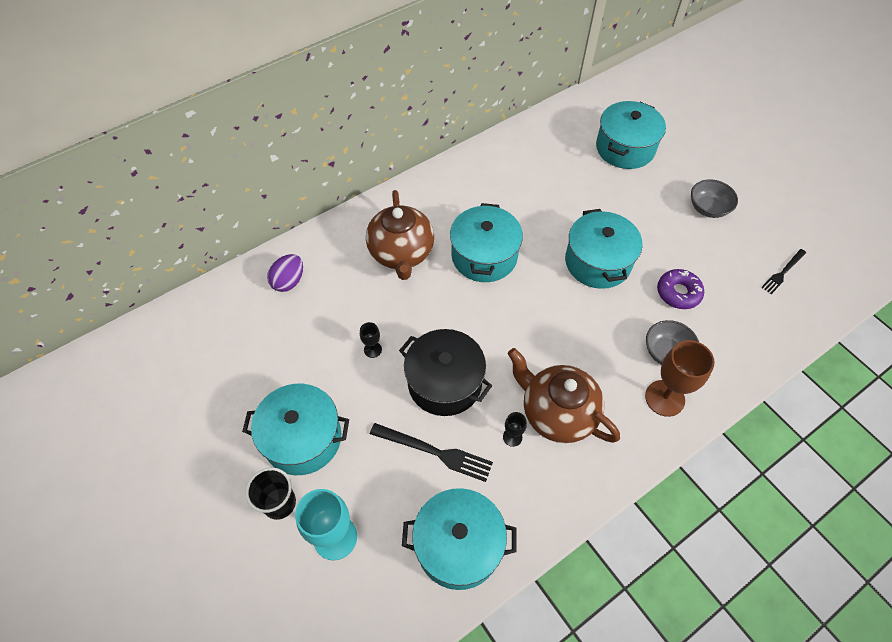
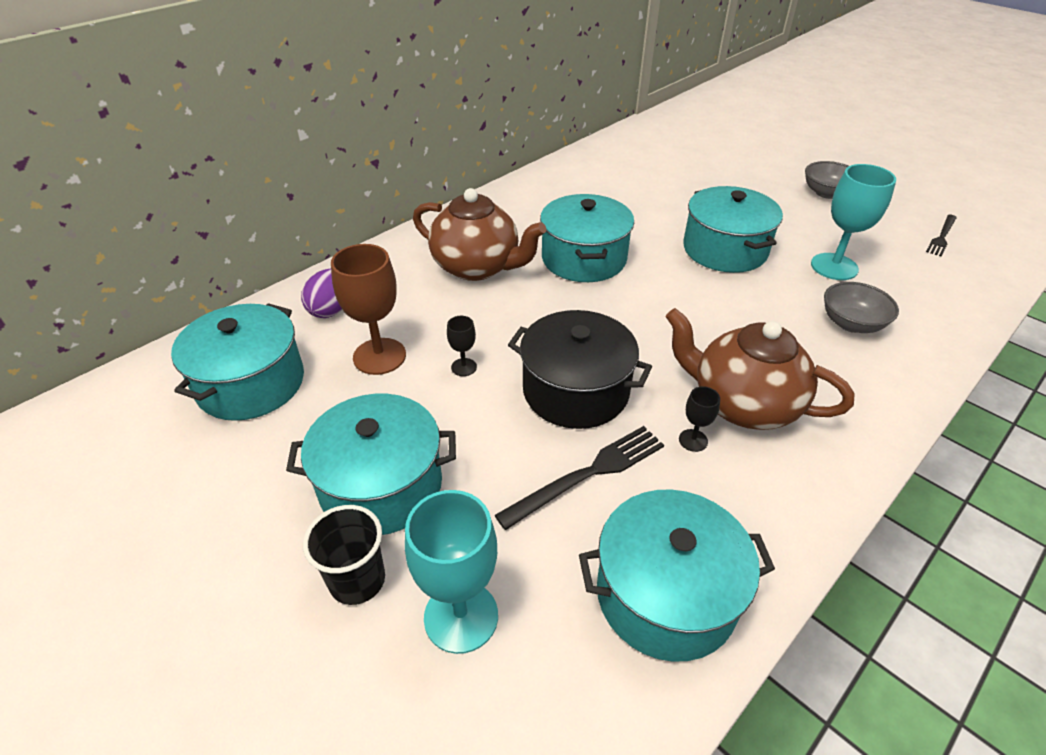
camera: 10 degrees left, 15 degrees down
brown teapot [366,190,434,280] -> brown teapot turned 45 degrees counterclockwise [413,188,546,281]
black fork [370,423,493,482] -> black fork turned 45 degrees counterclockwise [494,426,664,530]
turquoise pot [596,101,666,169] -> turquoise pot moved to [171,303,304,421]
brown goblet [645,340,715,417] -> brown goblet moved to [331,244,406,375]
purple donut [657,269,704,309] -> turquoise goblet [811,164,896,280]

